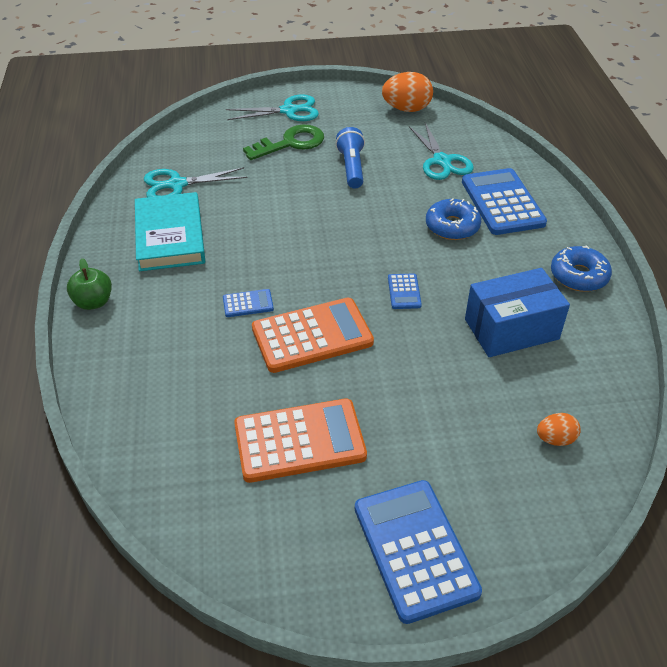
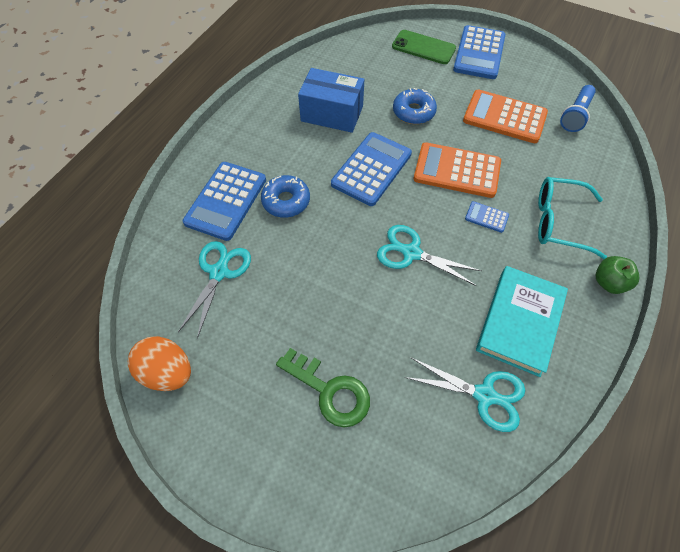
camera: 145 degrees left, 15 degrees up
turquoise scissors [226,94,319,121] -> turquoise scissors moved to [377,225,481,286]
green key [243,125,324,160] -> green key turned 150 degrees counterclockwise [276,348,370,427]
blue flashlight [335,127,365,188] -> blue flashlight moved to [560,85,596,132]
blue calculator [388,273,422,309] -> blue calculator [331,132,412,206], size x2.18
orange egg [537,413,581,446] -> none
blue donut [551,245,612,292] -> blue donut moved to [393,88,437,124]
none -> green phone [392,30,456,64]
none -> turquoise glasses [538,177,607,259]

